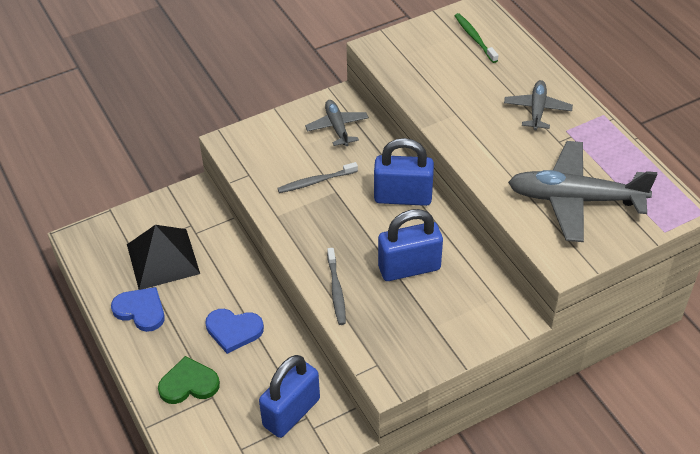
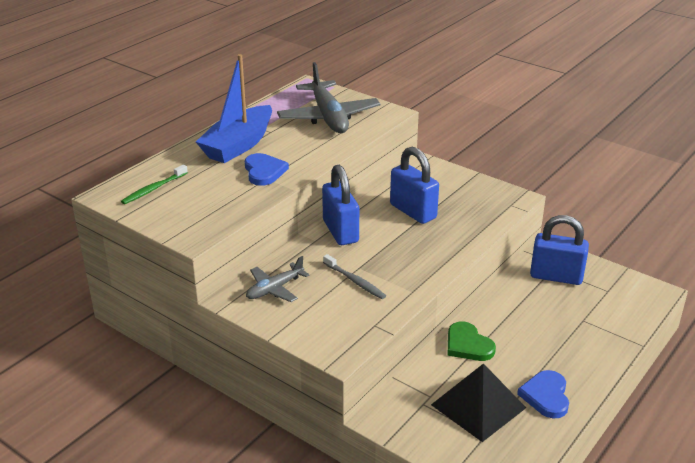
camera: 115 degrees left, 15 degrees down
green heart [158,356,220,404] -> green heart moved to [447,321,496,361]
blue heart [206,309,264,354] -> blue heart moved to [245,153,289,186]
grey toothbrush [327,248,346,325] -> none
grey plane [504,80,573,130] -> blue boat [196,54,272,163]

